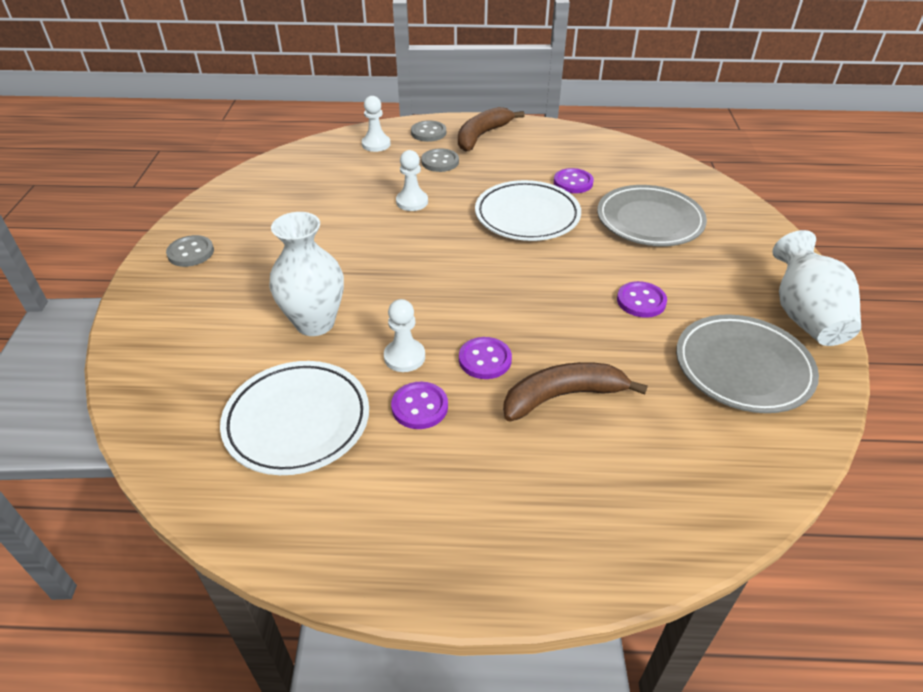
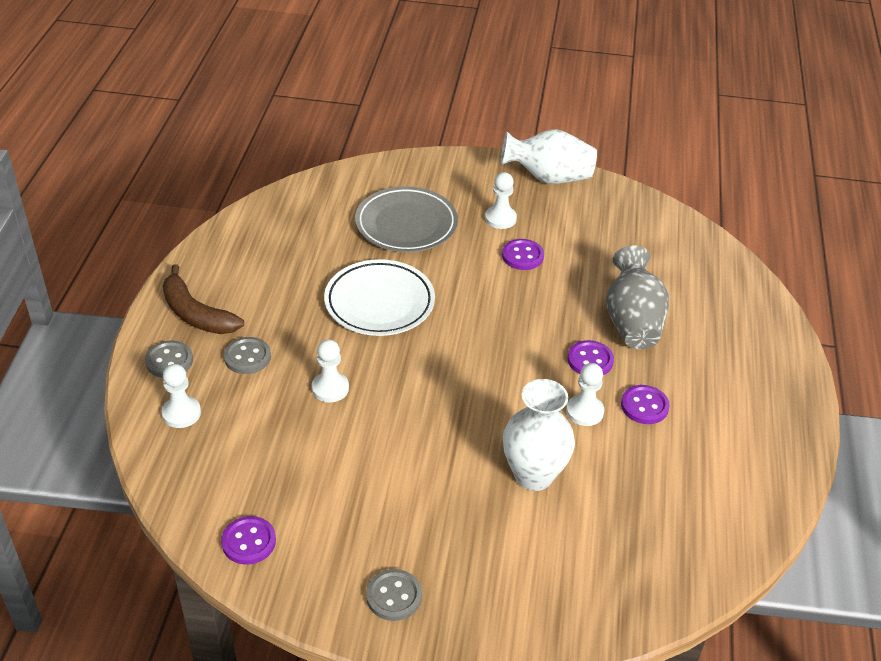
camera: 85 degrees left, 0 degrees up
white plate [220,361,369,475] -> none
brown banana [503,362,648,422] -> grey vase [606,245,669,349]
purple button [554,168,594,193] -> purple button moved to [221,516,276,565]
grey plate [676,314,819,413] -> none
none -> white pawn [485,172,517,229]

